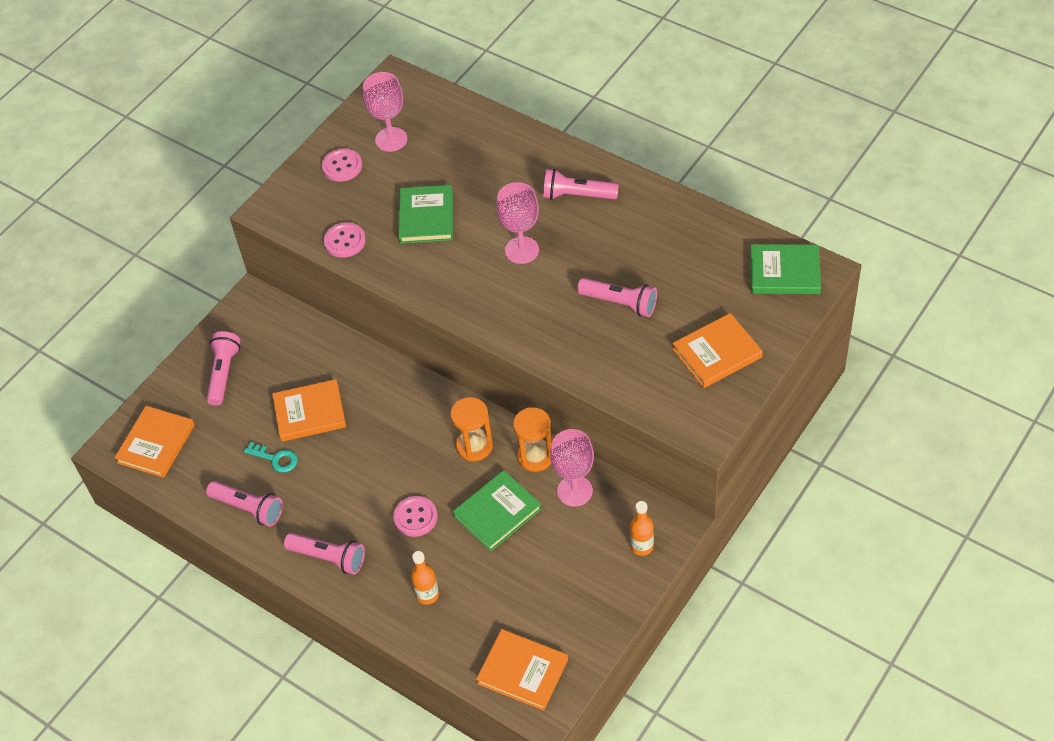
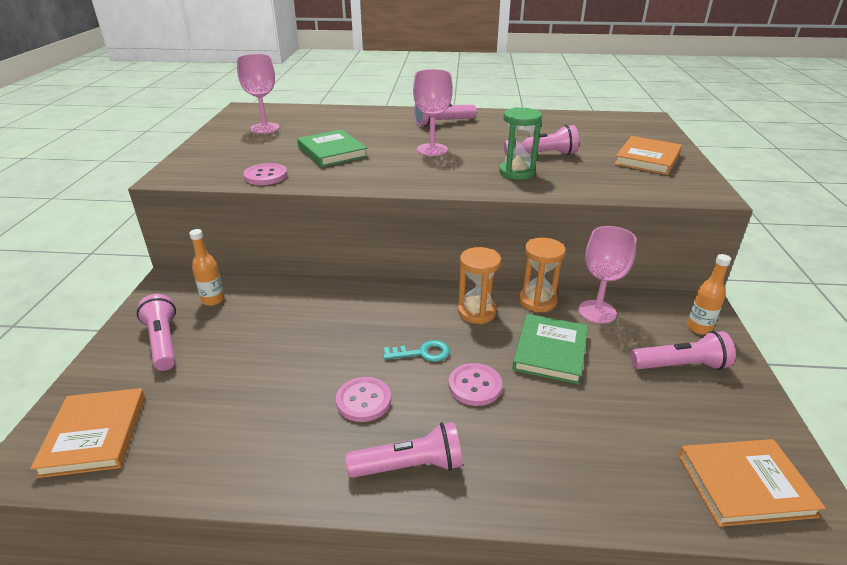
camera: 35 degrees left, 20 degrees down
pink flashlight [206,481,283,526] -> pink flashlight moved to [630,331,735,370]
turquoise key [244,442,298,473] -> turquoise key moved to [383,340,450,362]
orange book [272,379,346,442] -> none
pink button [322,148,362,182] -> pink button moved to [336,377,391,422]
orange bottle [411,551,439,605] -> orange bottle moved to [189,229,225,306]
green book [750,244,821,294] -> none
none -> green hourglass [499,107,542,180]

